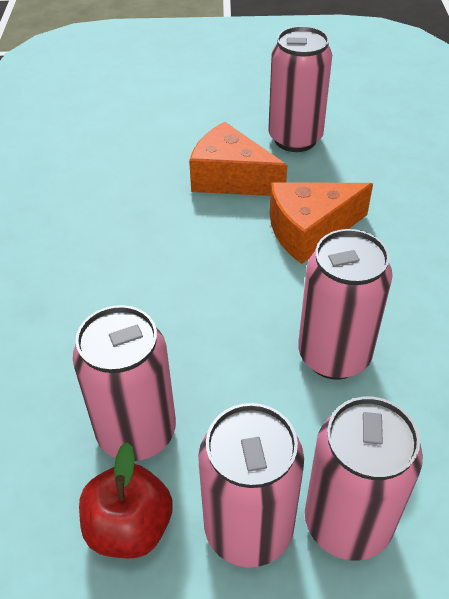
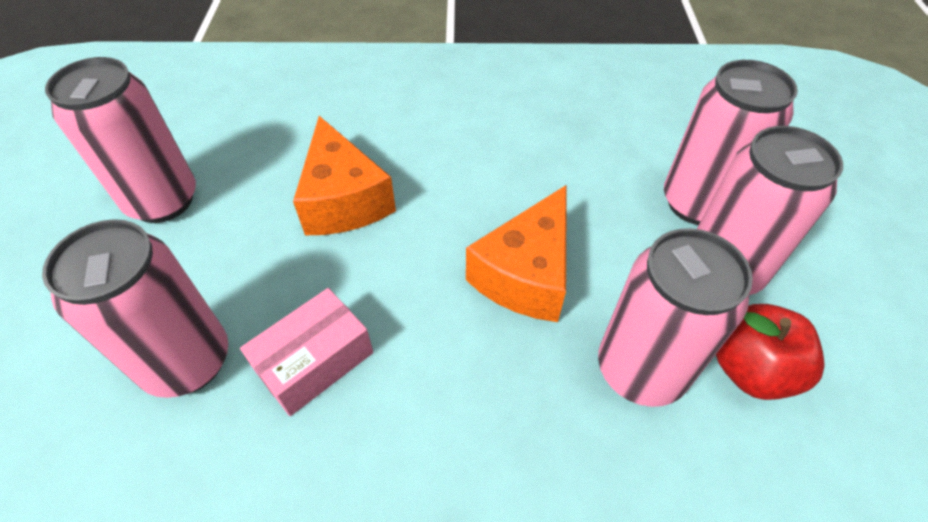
camera: 90 degrees left, 5 degrees up
orange cheese [189,122,287,196] -> orange cheese moved to [466,185,567,322]
pink can [298,229,393,380] -> pink can moved to [42,219,228,398]
none -> pink box [240,288,373,416]

